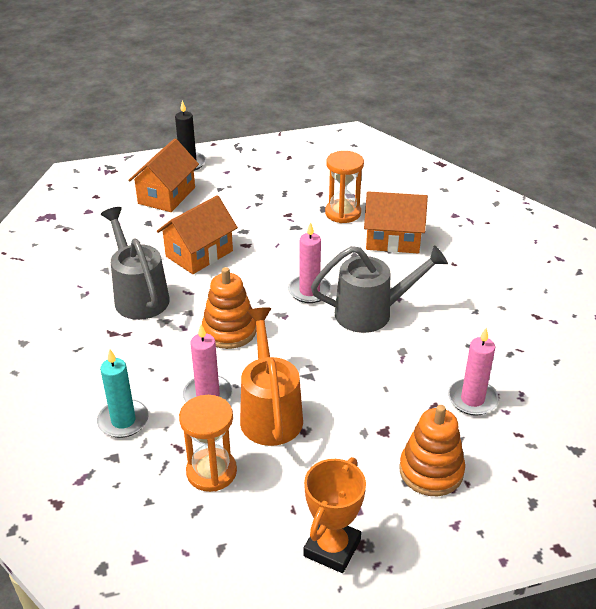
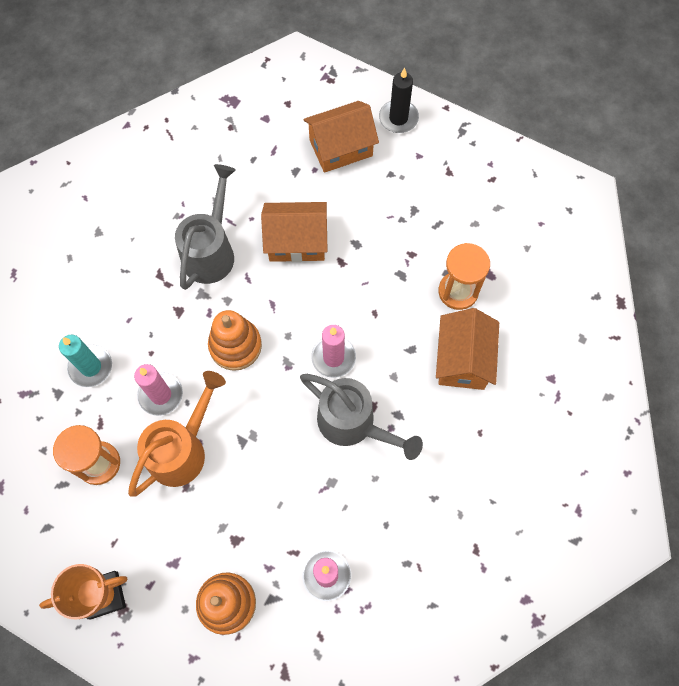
camera: 45 degrees right, 30 degrees up
orange house [364,191,428,253] -> orange house turned 45 degrees clockwise [436,308,499,390]

